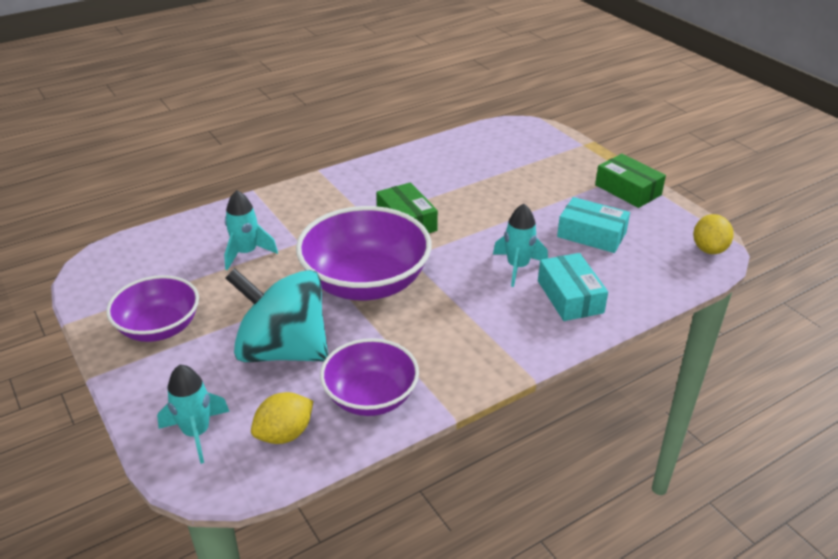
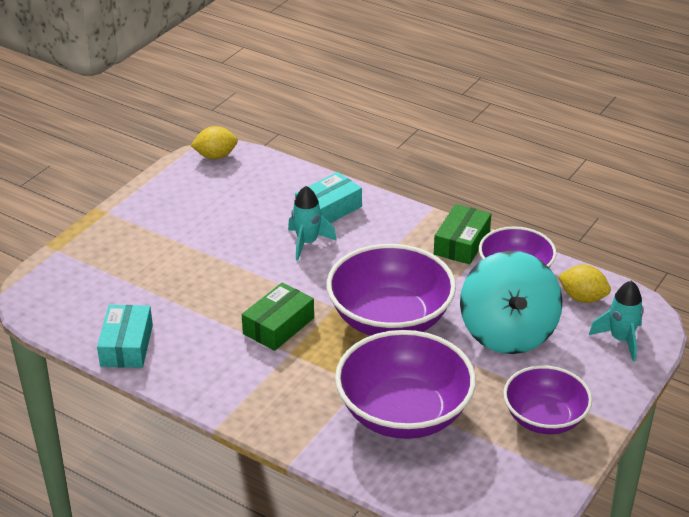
camera: 115 degrees left, 0 degrees up
turquoise rocket [224,190,278,270] -> purple bowl [335,330,476,439]
turquoise box [557,197,630,253] -> turquoise box moved to [97,305,153,368]
green box [595,154,666,208] -> green box moved to [434,204,491,264]

